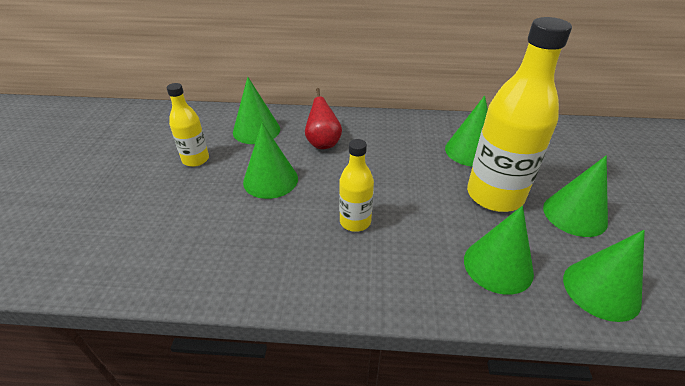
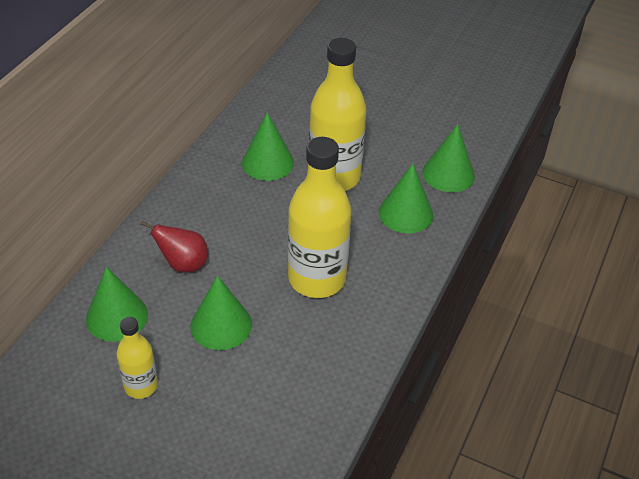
camera: 70 degrees left, 5 degrees up
yellow bottle [339,139,374,232] -> yellow bottle [288,137,352,298], size x1.91
green cone [543,155,608,237] -> none

